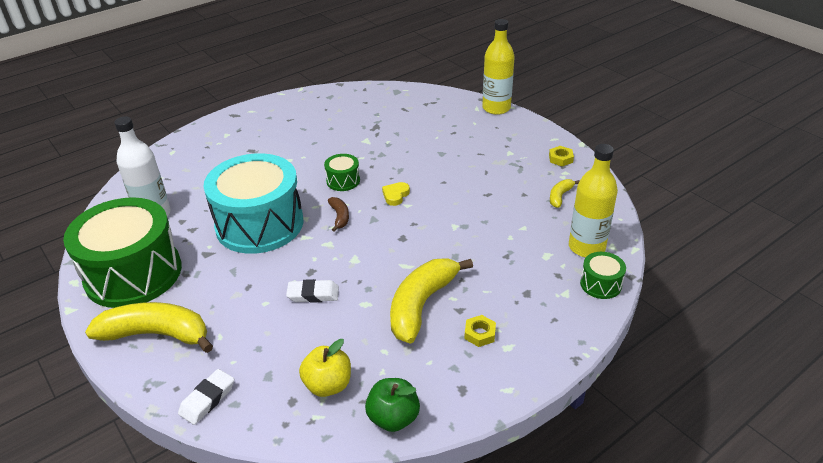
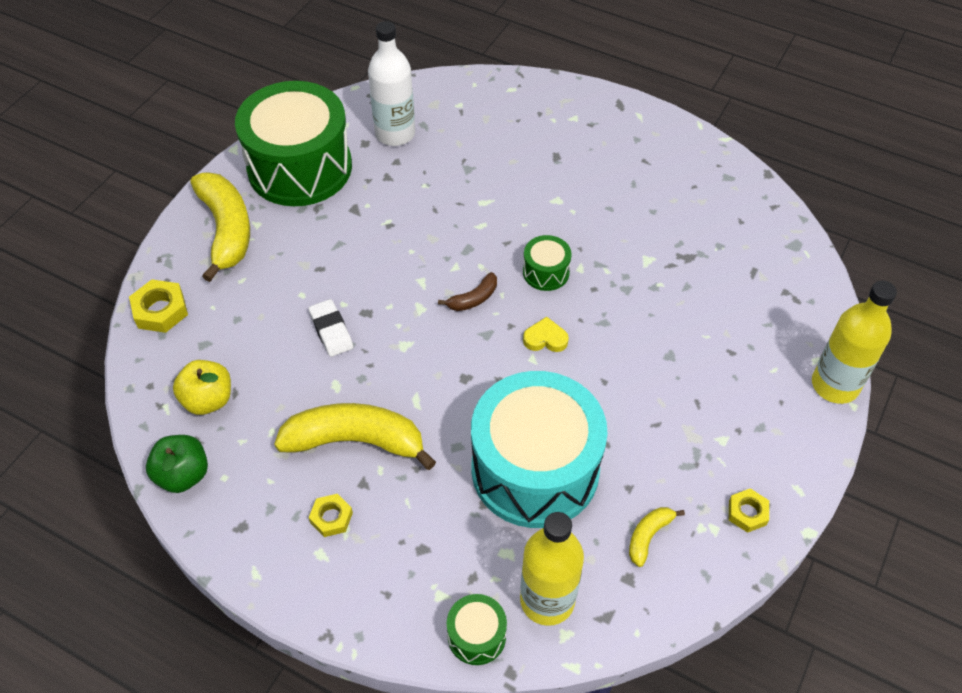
camera: 65 degrees right, 15 degrees up
white eraser [178,369,234,425] -> yellow nut [129,279,188,333]
turquoise drum [204,153,304,254] -> turquoise drum moved to [471,371,608,528]
yellow banana [550,179,580,208] -> yellow banana turned 60 degrees counterclockwise [629,507,685,567]

